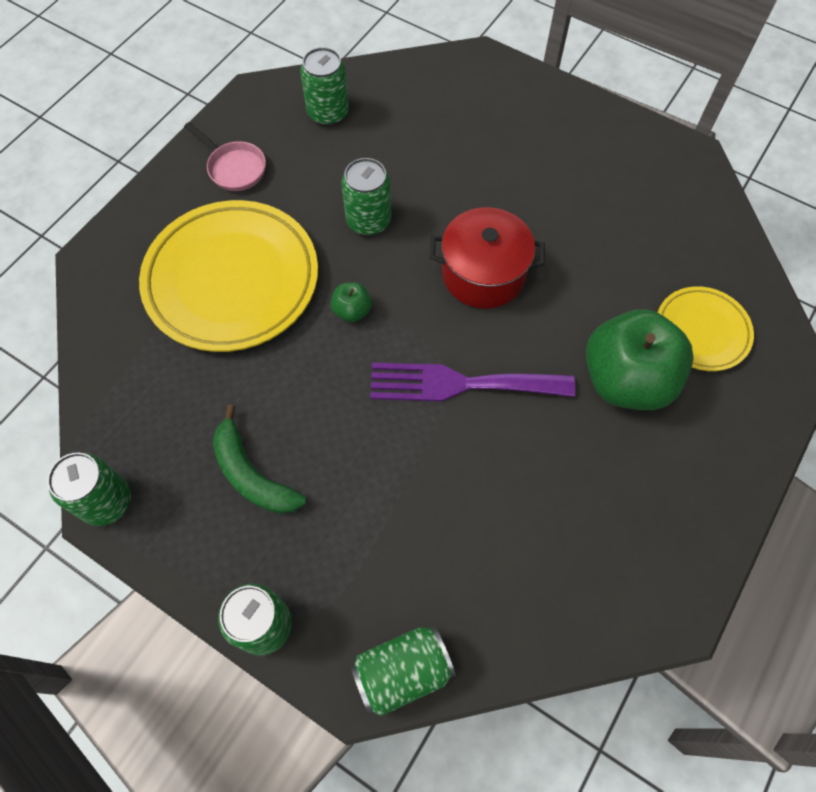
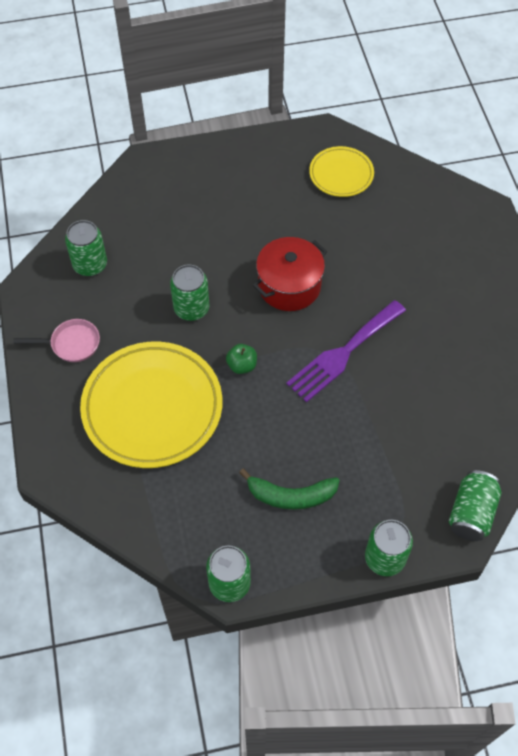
camera: 45 degrees left, 5 degrees down
green apple [586,309,694,410] -> none
yellow plate [658,286,754,371] -> yellow plate moved to [309,146,374,197]

